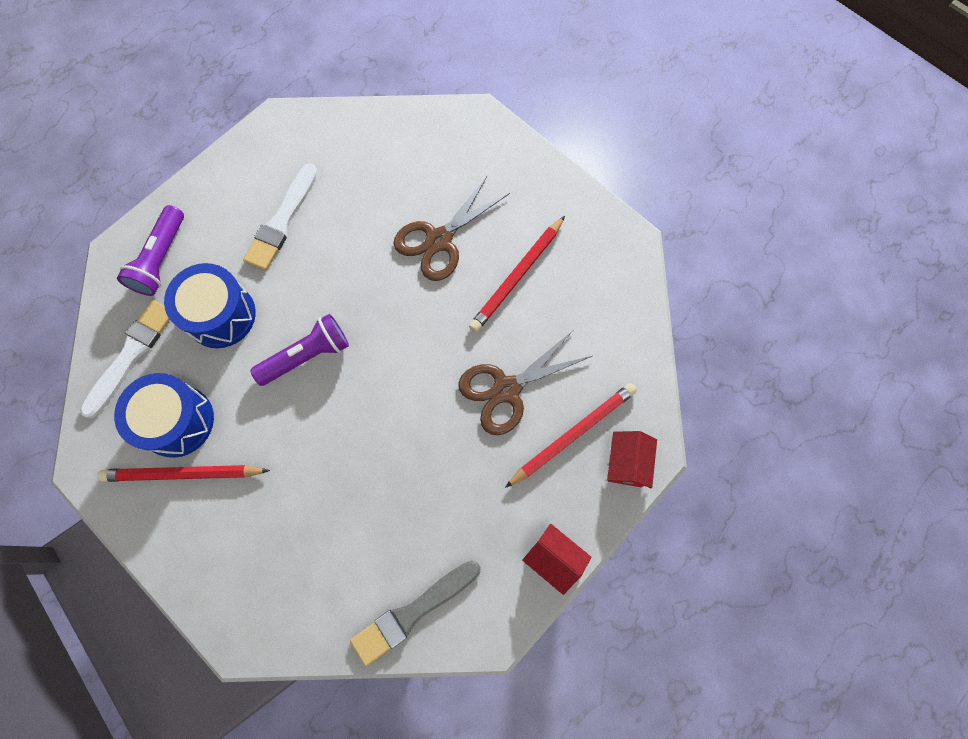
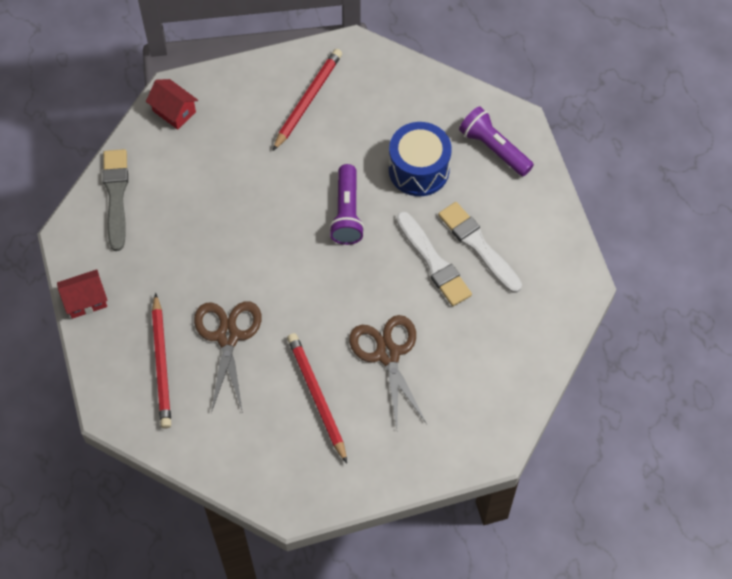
camera: 120 degrees right, 10 degrees down
white brush [80,300,170,418] -> white brush moved to [396,212,472,306]
blue drum [114,373,214,458] -> none
red house [607,431,657,488] -> red house moved to [146,79,198,130]

